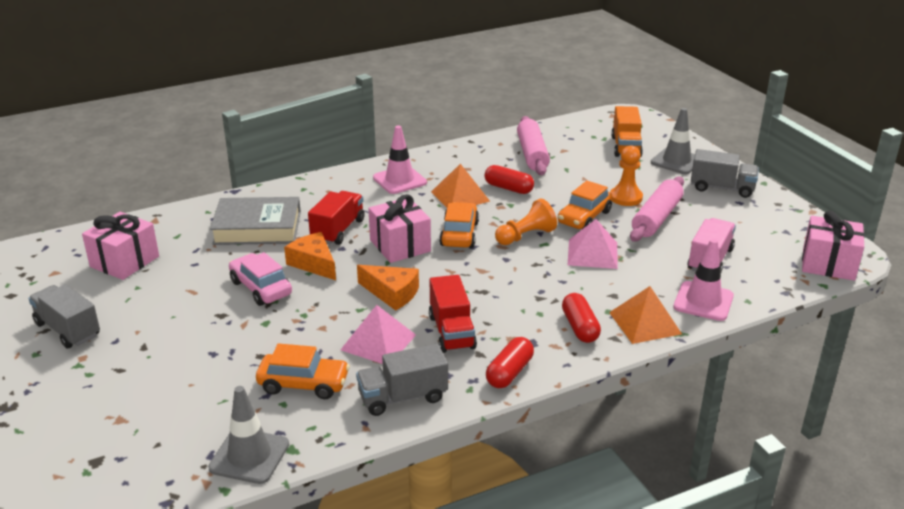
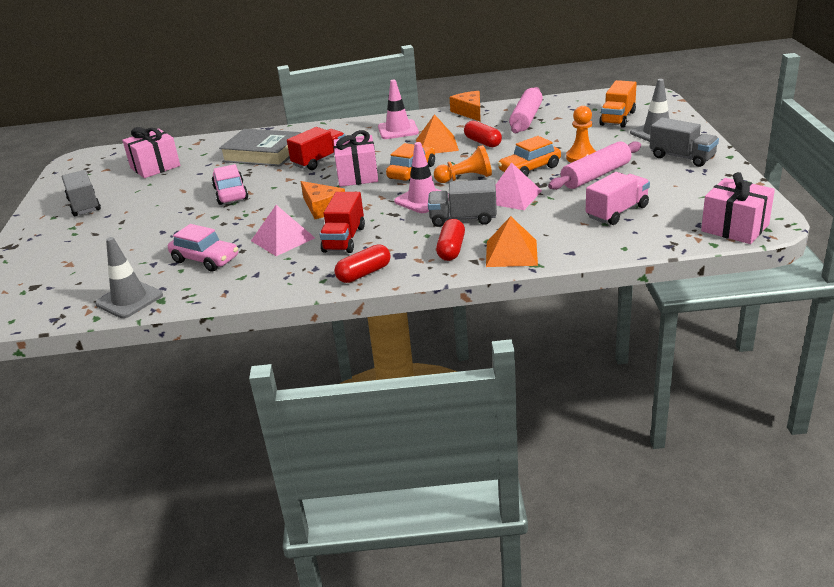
camera: 25 degrees right, 0 degrees up
orange car [256,343,350,399] -> pink car [168,224,238,272]
orange cheese [284,232,336,280] -> orange cheese moved to [449,91,480,121]
grey truck [356,344,448,416] -> grey truck moved to [428,179,497,227]
pink traffic cone [673,239,734,321] -> pink traffic cone moved to [394,142,449,213]

